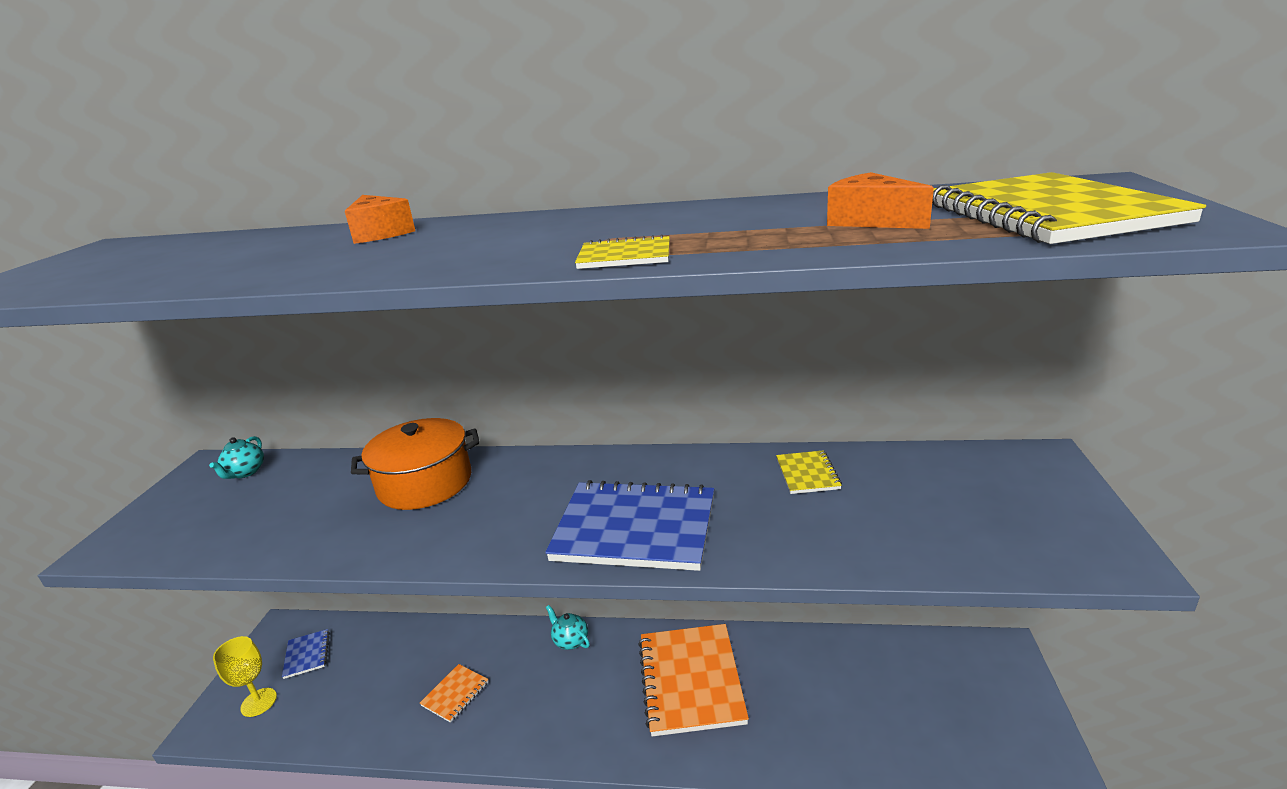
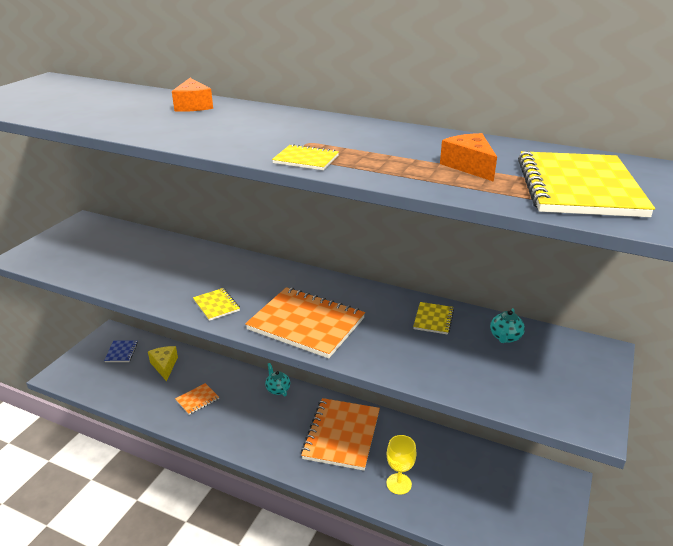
camera: 15 degrees right, 5 degrees up
turquoise teapot [209,436,264,479] -> turquoise teapot moved to [490,308,525,343]
yellow goblet [213,636,277,717] -> yellow goblet moved to [386,435,416,495]
orange pot [351,418,480,510] -> none
blue notebook [545,480,714,571] -> orange notebook [245,287,365,359]
none -> yellow cheese [148,346,178,381]
none -> yellow notebook [193,288,240,321]

